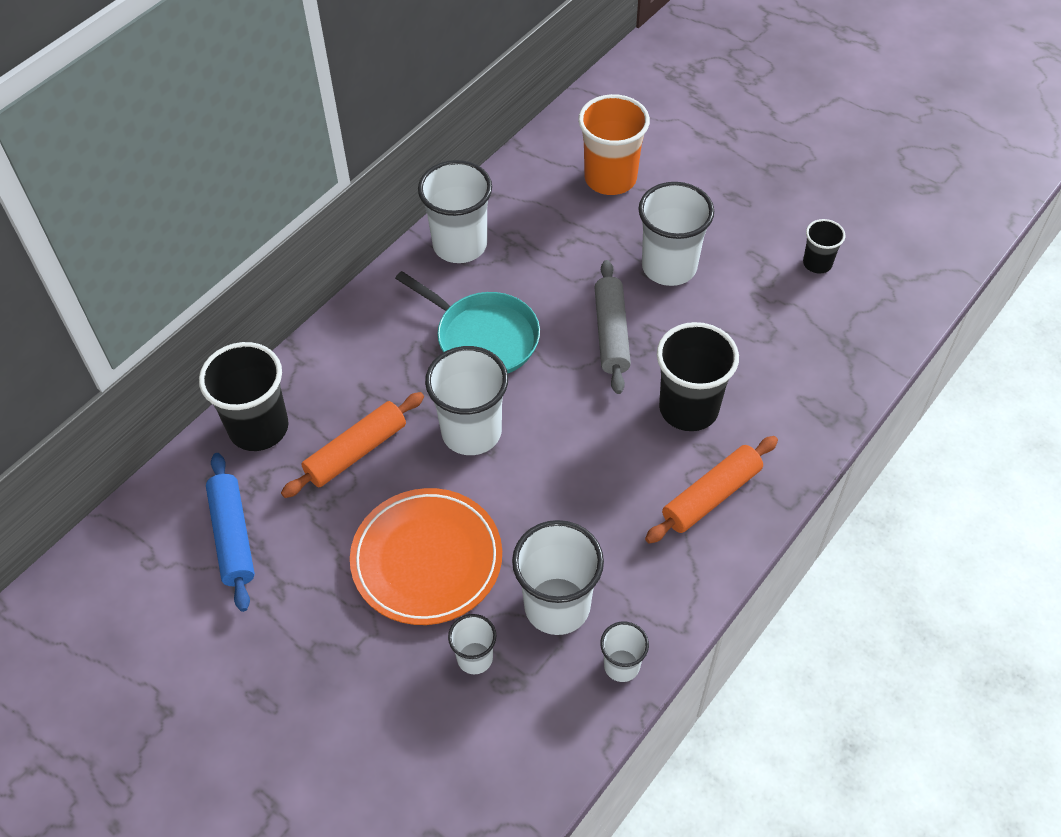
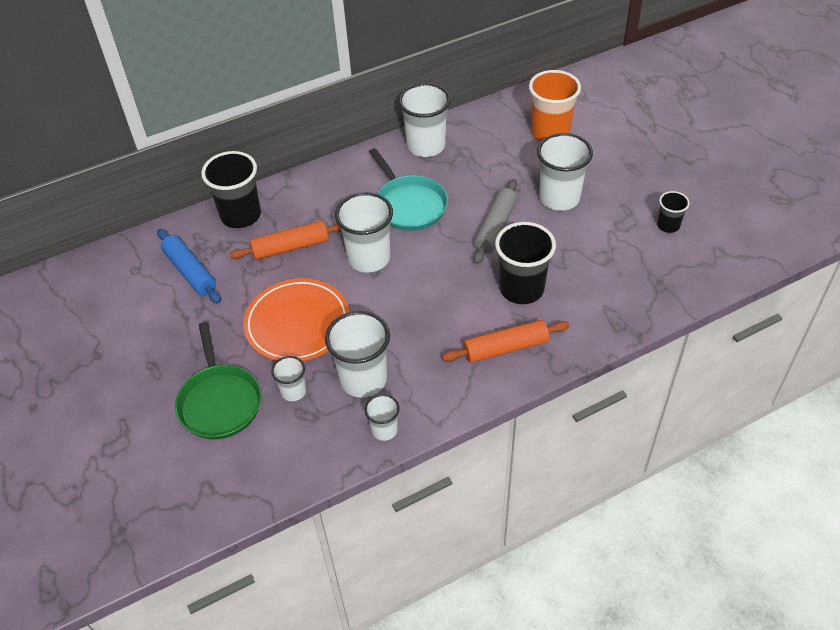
camera: 25 degrees right, 5 degrees down
blue rolling pin [206,453,255,612] -> blue rolling pin turned 45 degrees counterclockwise [157,229,221,304]
none -> green pan [175,322,261,440]

